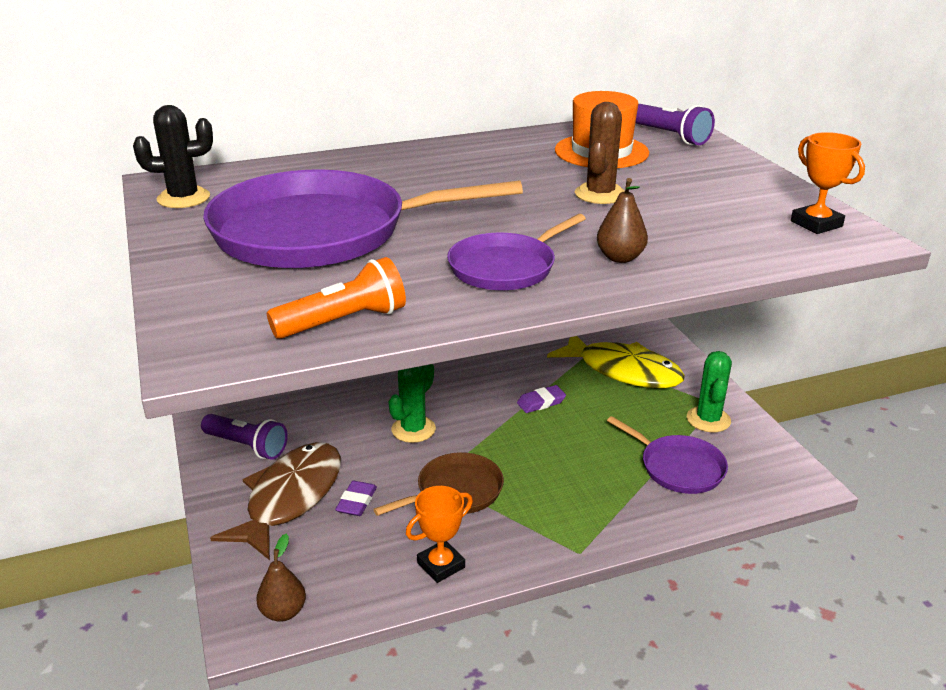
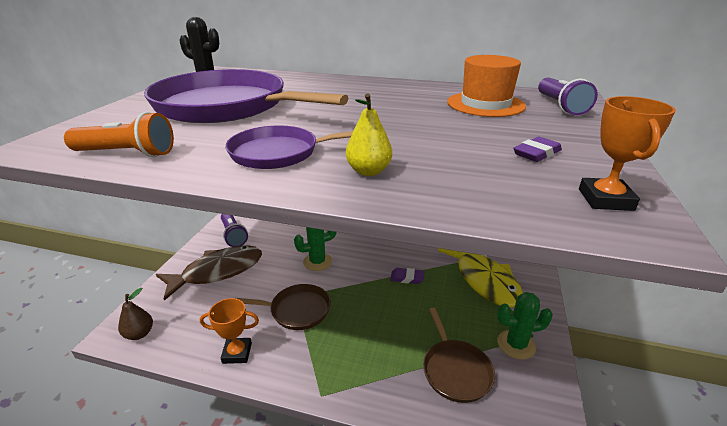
camera: 35 degrees right, 0 degrees up
purple eraser [335,481,377,516] -> purple eraser moved to [513,137,562,162]
brown cactus [575,102,625,204] -> none
brown pear [597,178,648,263] -> yellow pear [346,93,392,176]
purple pan [607,416,728,494] -> brown pan [423,308,495,403]
green cactus [687,351,732,432] -> green cactus turned 45 degrees clockwise [497,292,553,360]

